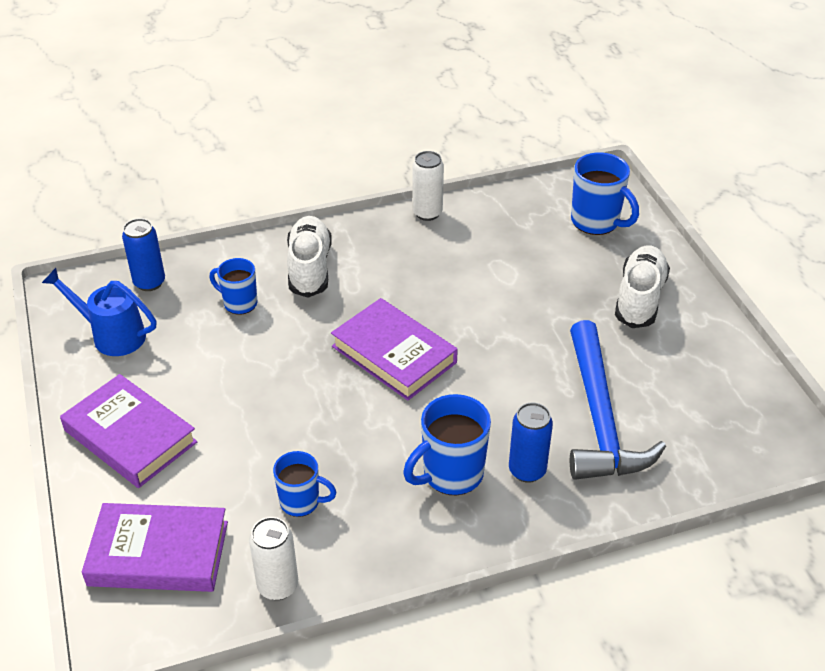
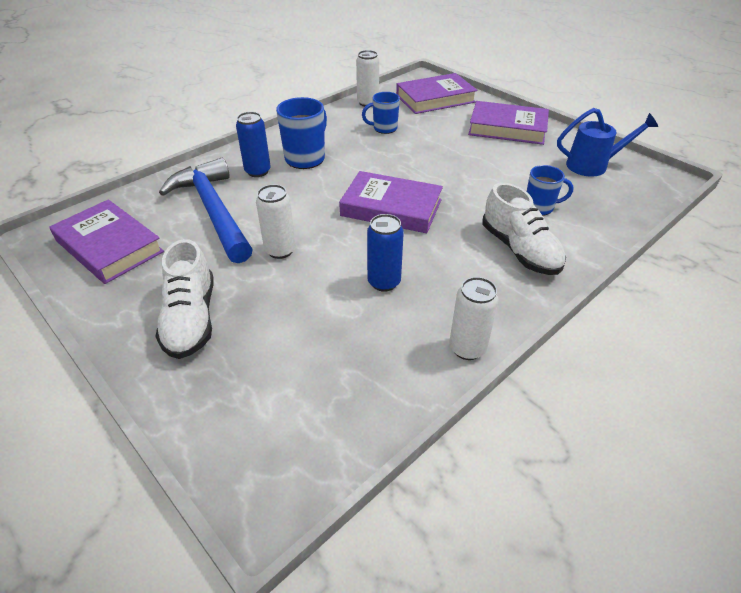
camera: 155 degrees right, 0 degrees up
blue can [122,218,165,291] -> blue can moved to [367,214,404,292]
blue mug [571,152,639,235] -> none
none -> purple book [49,199,164,284]
none -> white can [256,184,296,259]

